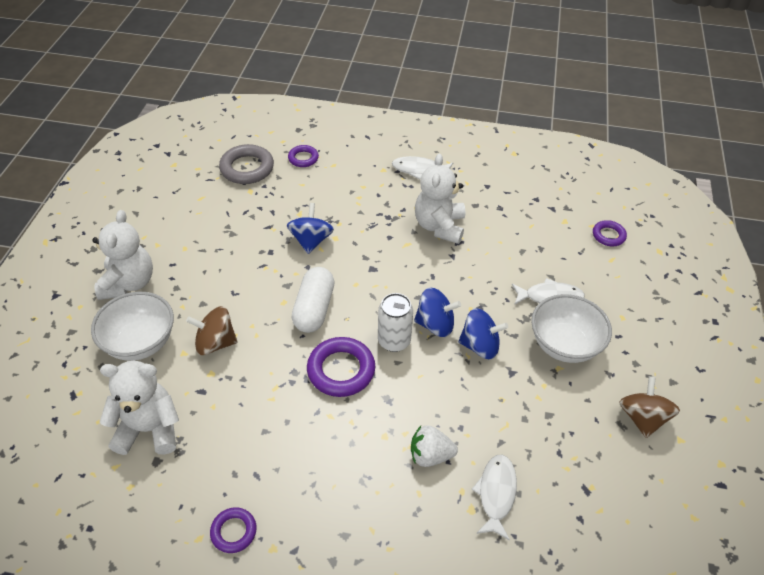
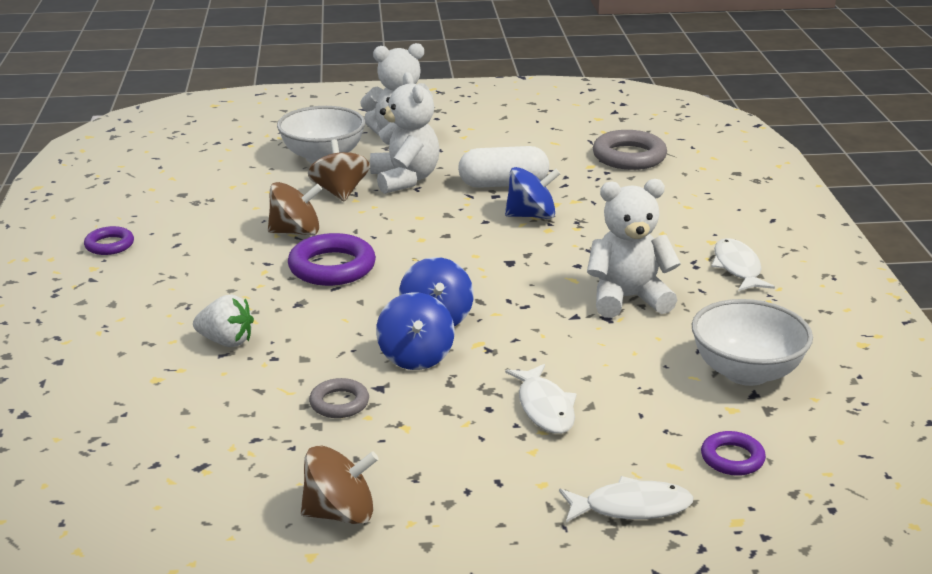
camera: 75 degrees right, 20 degrees down
white teddy bear [100,361,179,455] -> white teddy bear moved to [370,72,440,194]
purple ring [288,145,319,167] -> none
white capsule [291,267,335,333] -> white capsule moved to [458,146,549,188]
white can [378,293,413,352] -> none
white strawberry [411,425,458,467] -> white strawberry turned 120 degrees clockwise [193,295,254,347]
white fish [471,455,517,541] -> white fish moved to [559,476,694,523]
white bowl [531,294,612,363] -> white bowl moved to [692,299,813,386]
none -> brown spinning top [268,182,322,235]
none -> grey ring [309,378,369,418]

